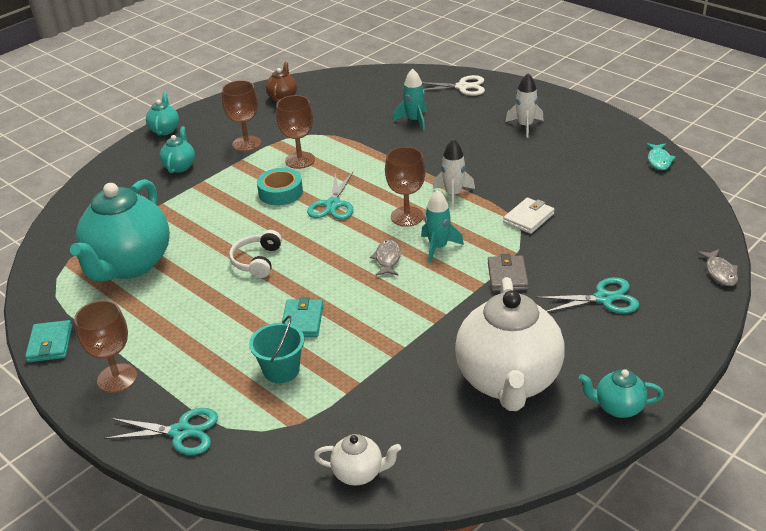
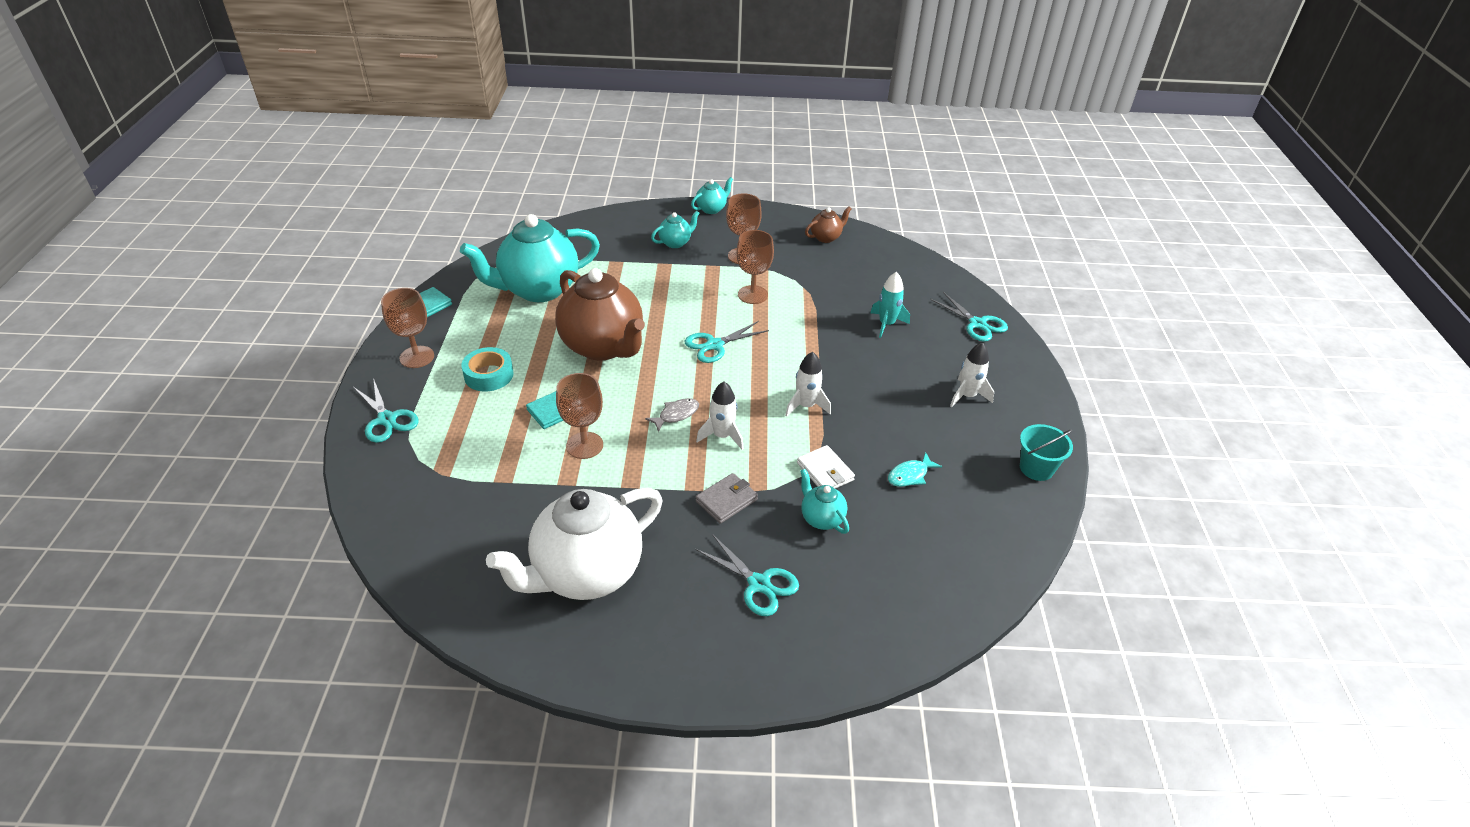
camera: 45 degrees right, 5 degrees up
white headphones [229,230,282,278] -> brown teapot [555,268,645,361]
turquoise bucket [249,315,304,383] -> turquoise bucket moved to [1020,424,1073,481]
turquoise tape [257,168,303,205] -> turquoise tape moved to [461,347,514,391]
white teapot [314,434,401,485] -> none
brown goblet [385,147,425,227] -> brown goblet moved to [556,373,603,459]
turquoise rocket [421,190,464,263] -> white rocket [696,382,744,450]
white scissors [422,75,485,96] -> turquoise scissors [930,292,1008,342]
white wallet [503,198,555,234] -> white wallet turned 60 degrees clockwise [797,445,855,489]
turquoise teapot [579,369,664,418] -> turquoise teapot moved to [800,469,849,534]
turquoise fish [646,143,676,170] -> turquoise fish moved to [888,452,942,487]
grey fish [697,249,738,286] -> none

